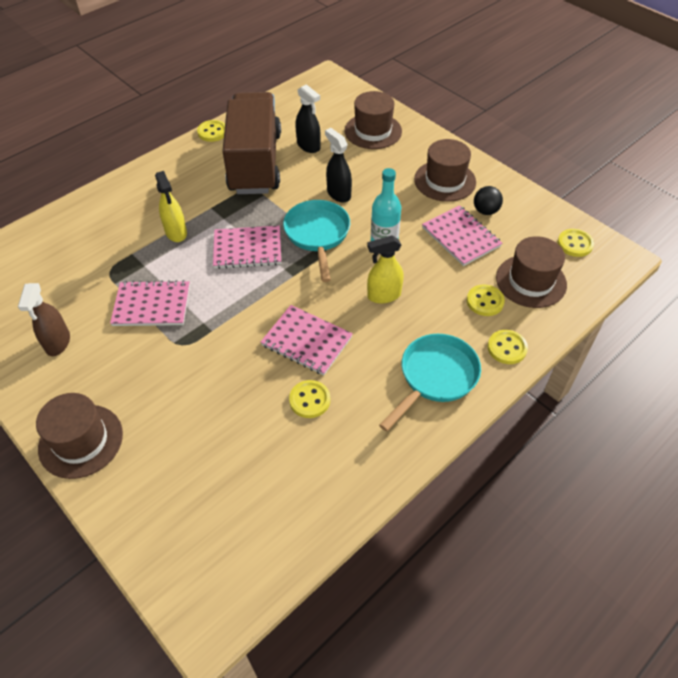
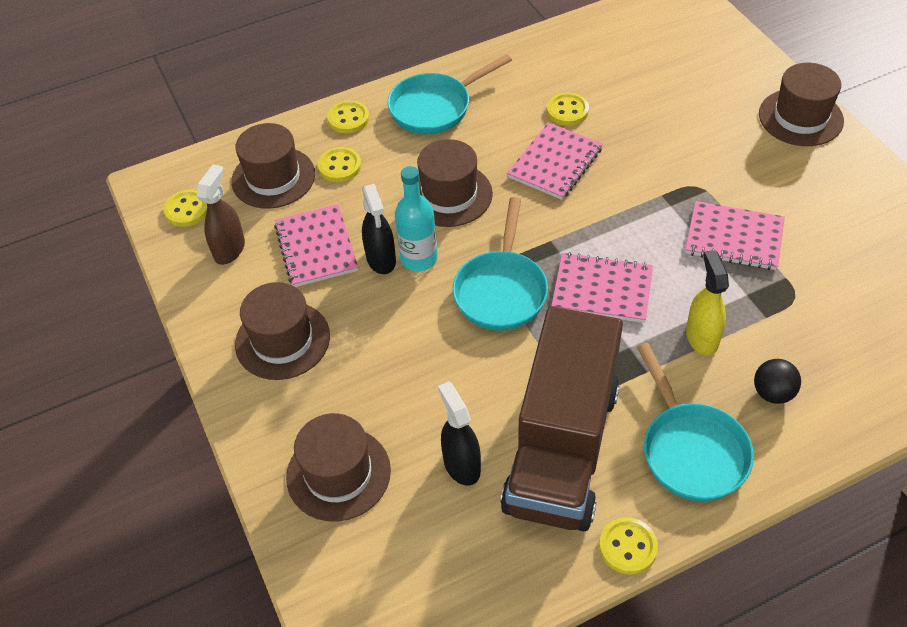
camera: 160 degrees left, 0 degrees up
brown spray bottle [18,283,70,356] -> brown spray bottle moved to [196,164,245,265]
pink notebook [261,305,353,375] -> pink notebook turned 75 degrees clockwise [507,122,603,200]
black spray bottle [325,128,352,202] -> black spray bottle moved to [362,184,396,274]
yellow spray bottle [367,236,404,303] -> brown hat [417,139,493,227]
black ball [474,186,503,215] -> black ball moved to [754,359,801,404]
none -> turquoise pan [637,343,754,501]

